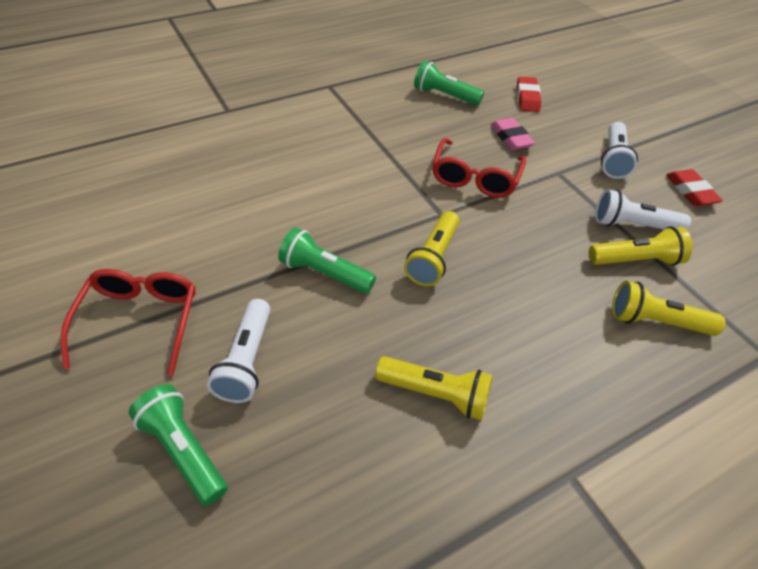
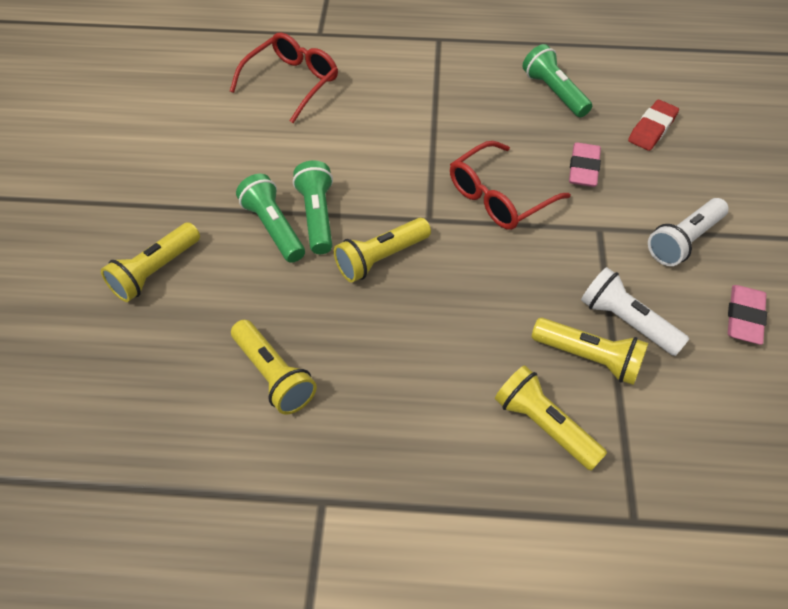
camera: 35 degrees right, 5 degrees up
red glasses [60,269,196,375] -> red glasses moved to [230,33,338,123]
green flashlight [129,384,227,506] -> green flashlight moved to [293,160,333,254]
white flashlight [207,299,270,403] -> yellow flashlight [101,222,200,302]
red eraser [666,169,723,206] -> pink eraser [728,285,767,345]

